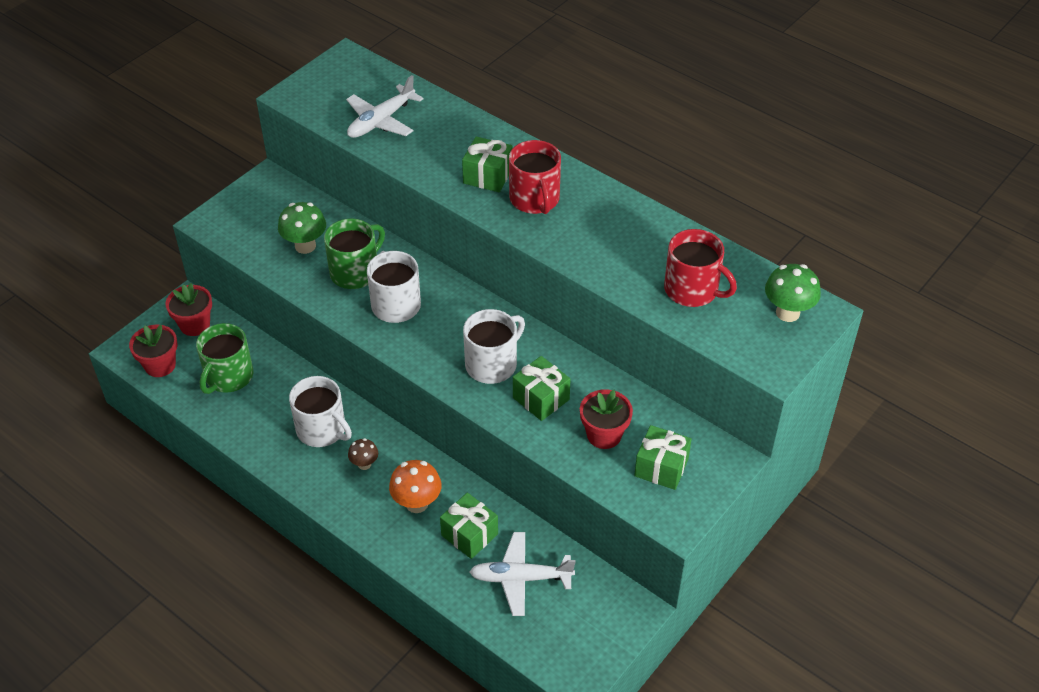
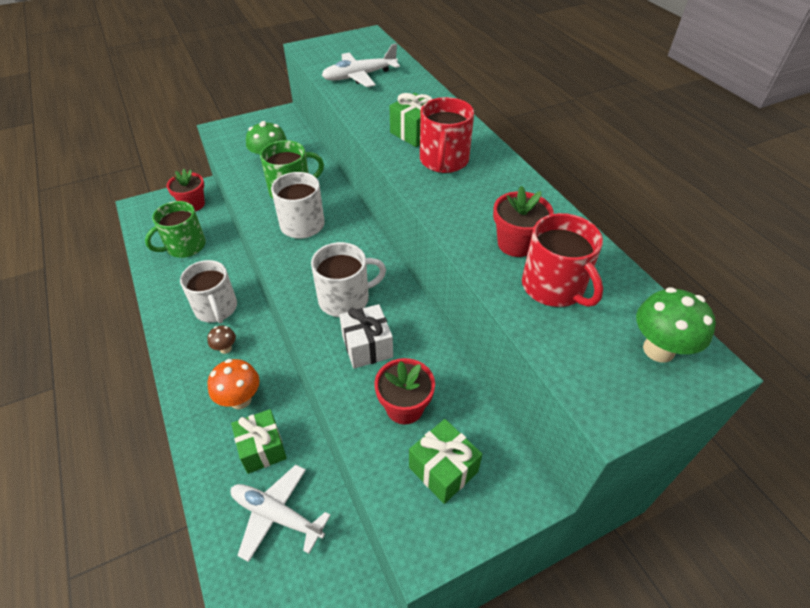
camera: 25 degrees right, 0 degrees up
red flower pot [129,325,178,377] -> red flower pot moved to [493,186,554,257]
green gift [513,356,571,421] -> white gift [339,304,393,368]

